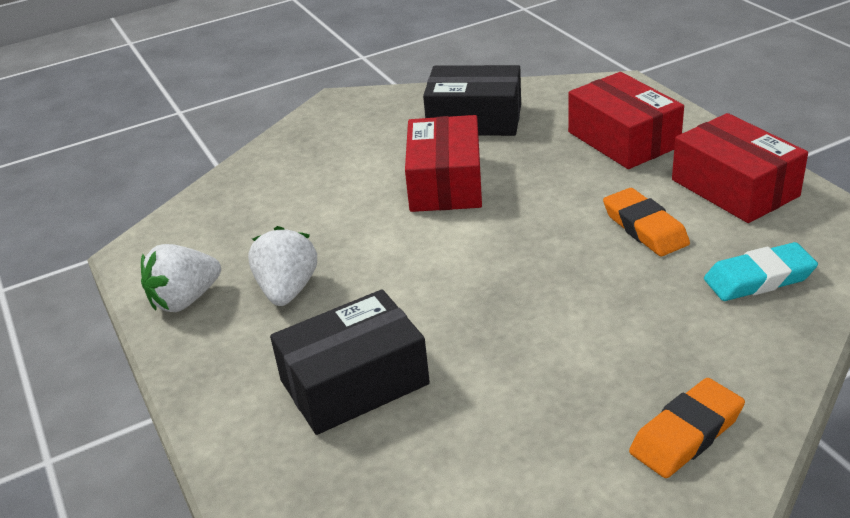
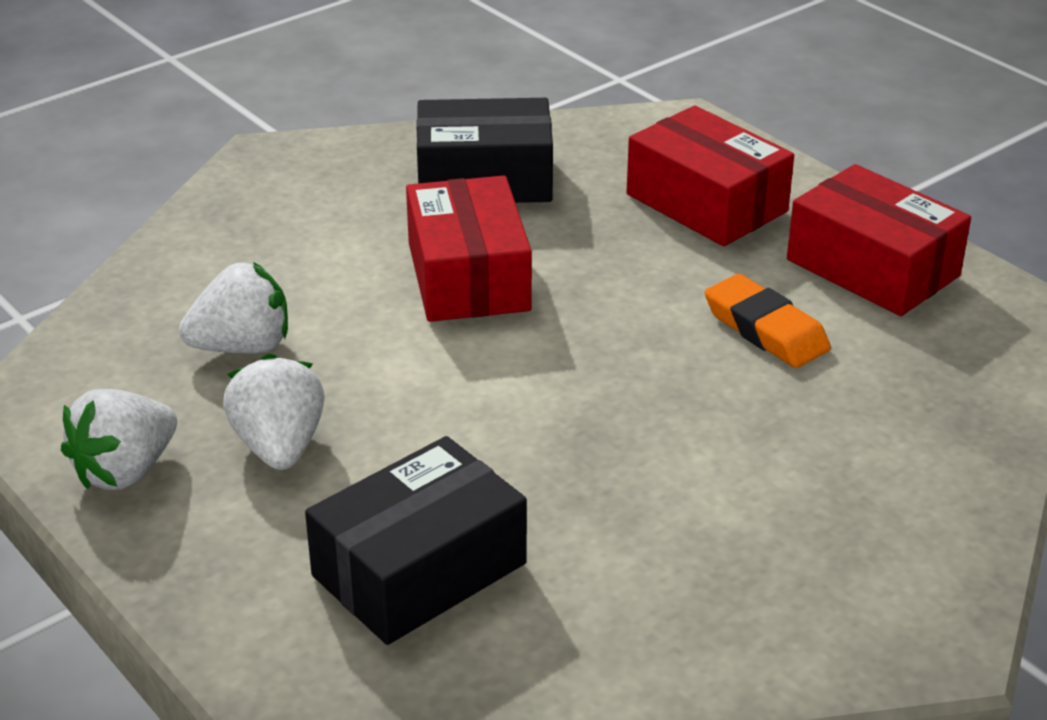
camera: 15 degrees left, 0 degrees up
orange eraser [629,378,745,478] -> none
turquoise eraser [704,242,818,301] -> none
none -> white strawberry [179,262,288,354]

